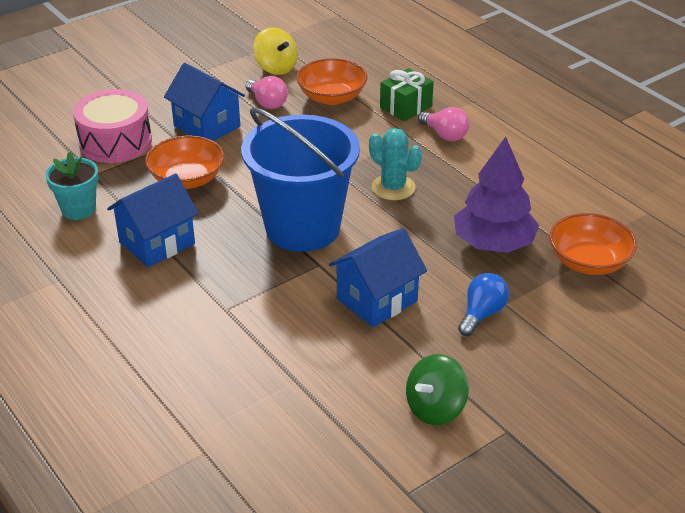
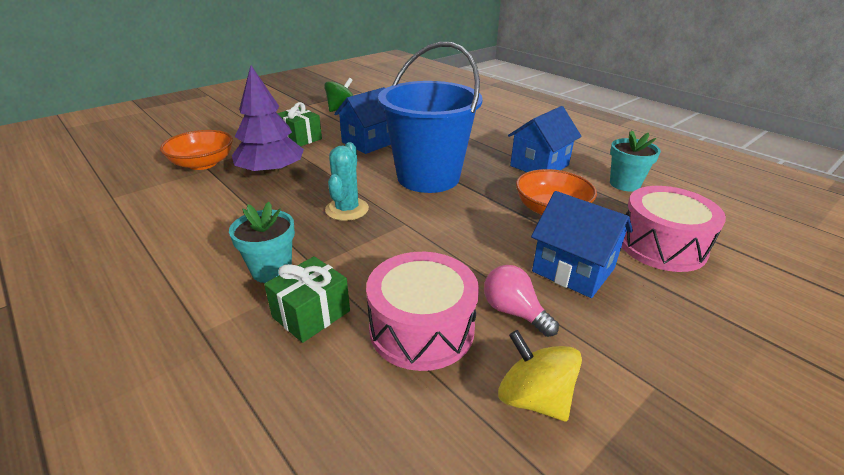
camera: 175 degrees right, 5 degrees down
orange bowl [296,58,367,105] -> pink drum [366,252,479,371]
turquoise cactus [369,128,422,200] -> turquoise cactus turned 60 degrees clockwise [325,142,369,221]
pink light bulb [418,107,469,141] -> turquoise flower pot [229,202,295,283]
blue light bulb [458,273,509,336] -> green gift [277,102,322,146]

